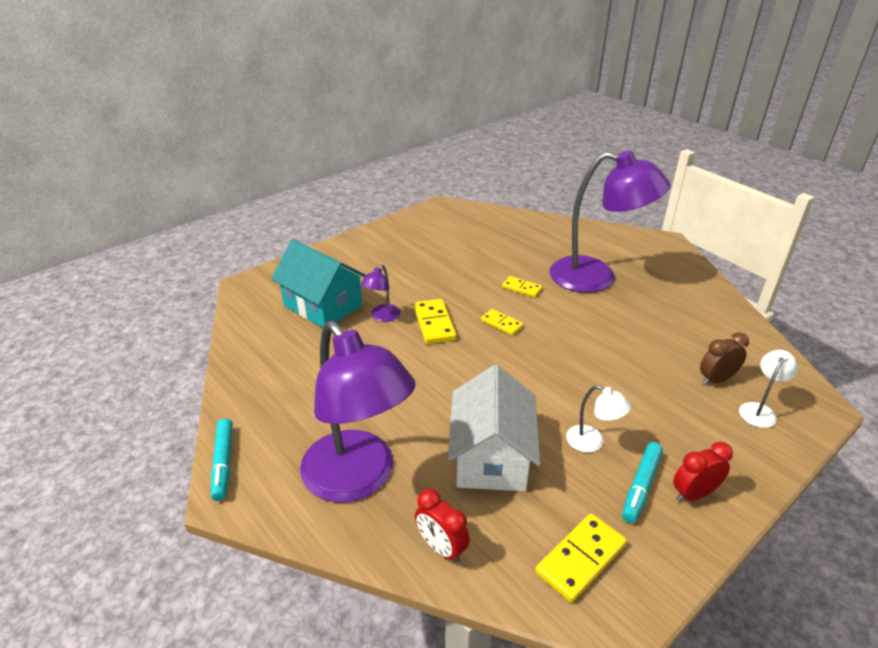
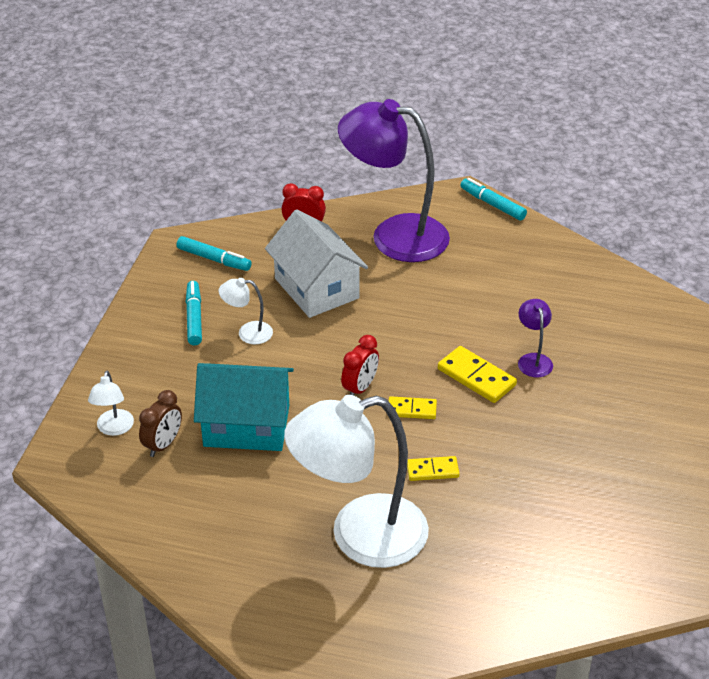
camera: 145 degrees right, 5 degrees up
turquoise house [271,239,366,328] -> turquoise house moved to [194,363,294,451]
yellow domino [535,513,627,603] -> turquoise marker [177,236,252,271]
purple lamp [550,151,671,293] -> white lamp [284,395,429,568]
red clock [673,442,733,502] -> red clock moved to [341,335,379,395]

